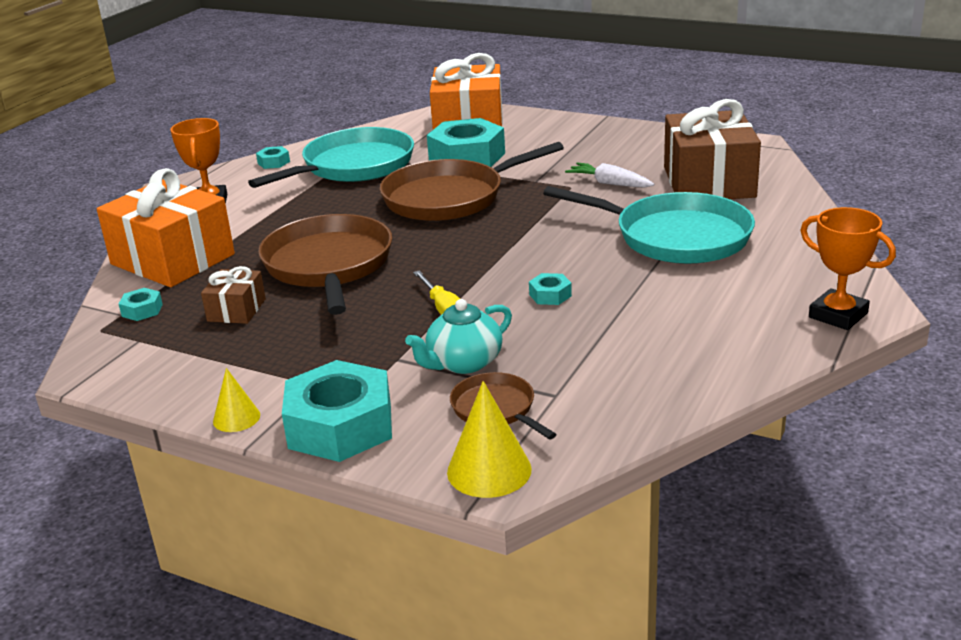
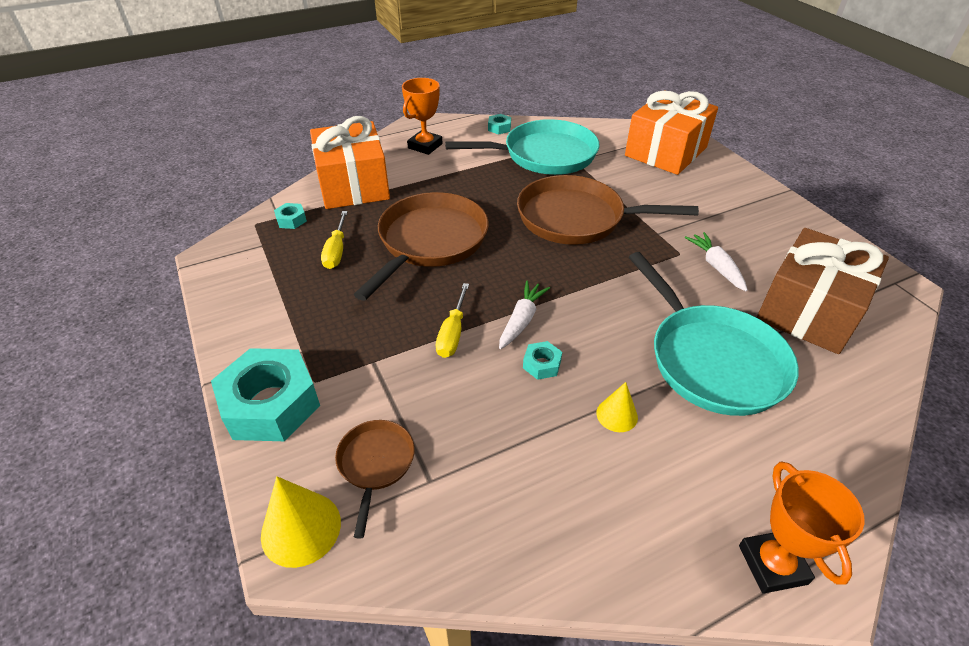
camera: 35 degrees right, 15 degrees up
brown gift [201,266,266,324] -> yellow screwdriver [321,211,348,269]
yellow cone [213,368,260,432] -> yellow cone moved to [596,382,638,432]
turquoise teapot [405,299,512,374] -> none
turquoise nut [427,118,505,167] -> none
none -> white carrot [499,281,550,349]

